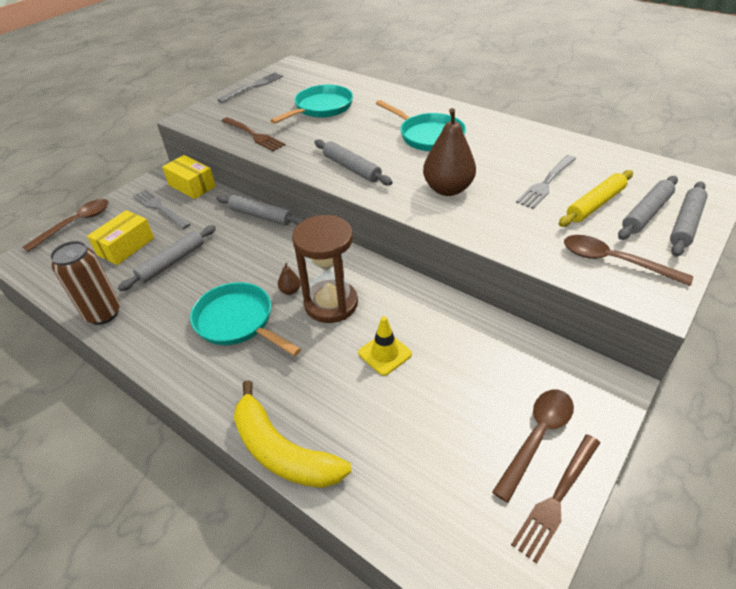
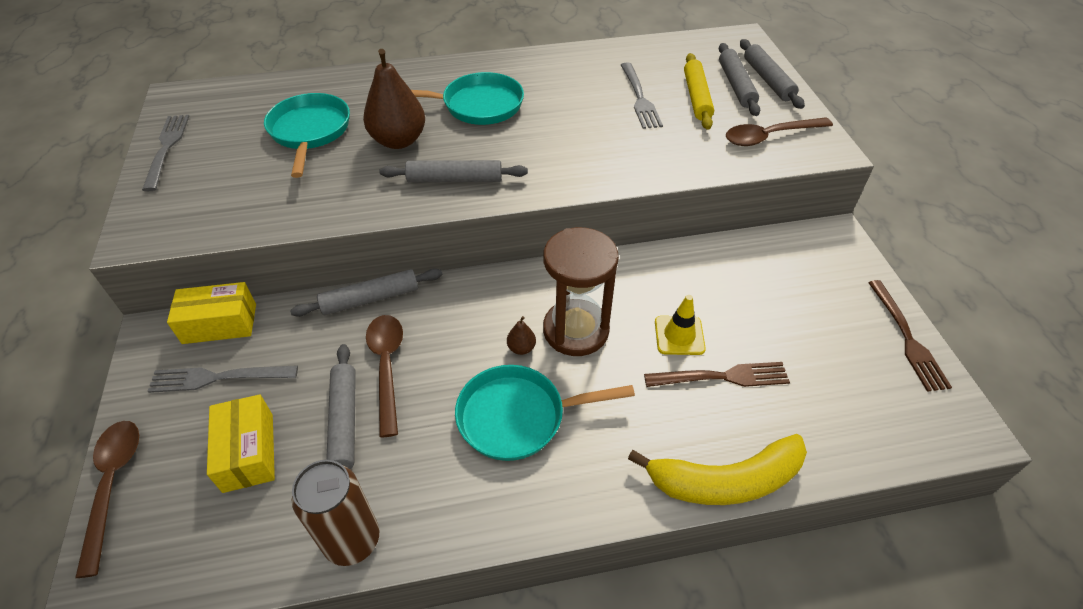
camera: 50 degrees left, 5 degrees up
brown fork [222,117,285,151] -> brown fork moved to [644,362,790,387]
brown pear [423,108,476,196] -> brown pear moved to [363,49,425,149]
brown spoon [492,390,574,503] -> brown spoon moved to [366,315,403,437]

